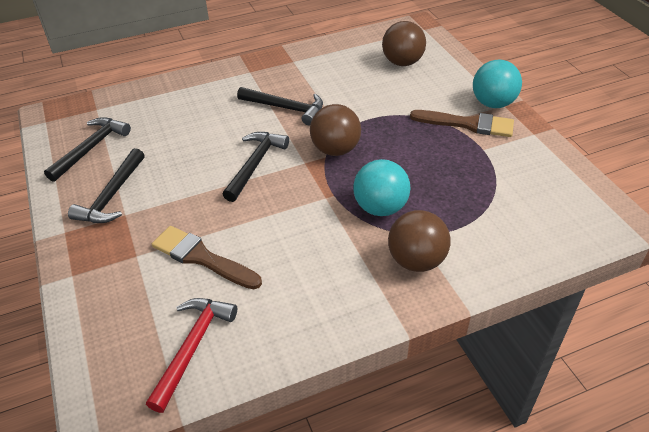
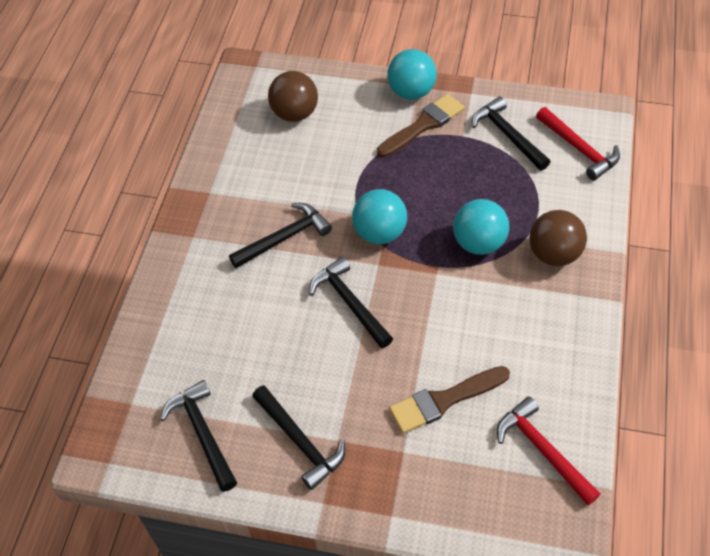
camera: 55 degrees left, 10 degrees up
brown ball [310,104,361,156] -> turquoise ball [352,189,407,244]
none -> black hammer [472,97,550,171]
none -> red hammer [536,107,620,180]

